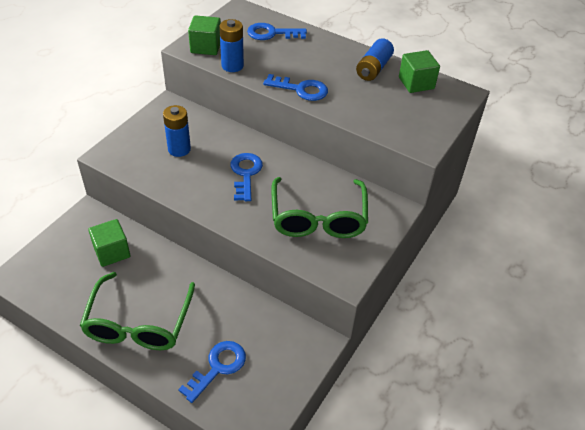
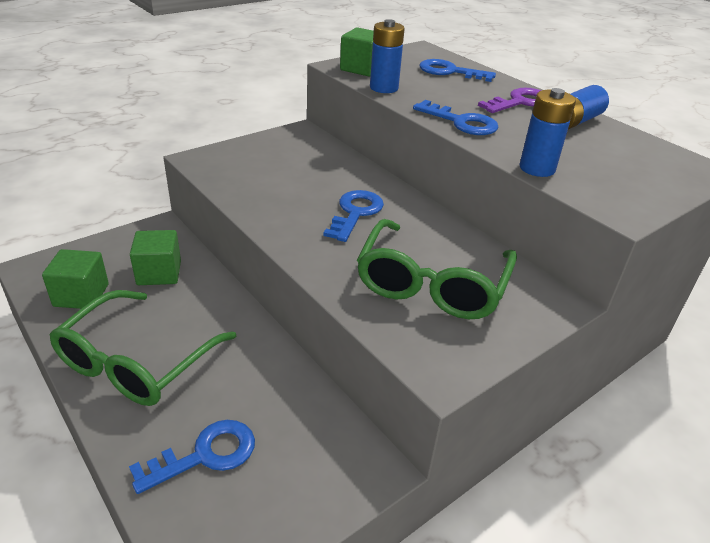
camera: 20 degrees right, 10 degrees down
blue battery [163,105,191,157] -> blue battery moved to [519,88,576,177]
green cube [399,50,440,93] -> green cube moved to [42,249,109,309]
none -> purple key [478,88,542,113]

